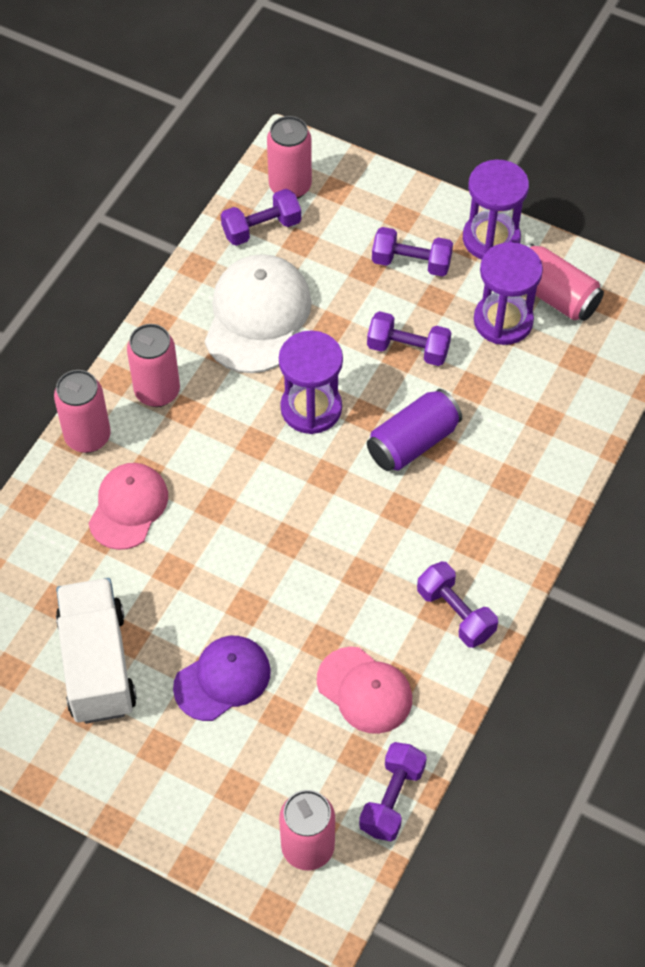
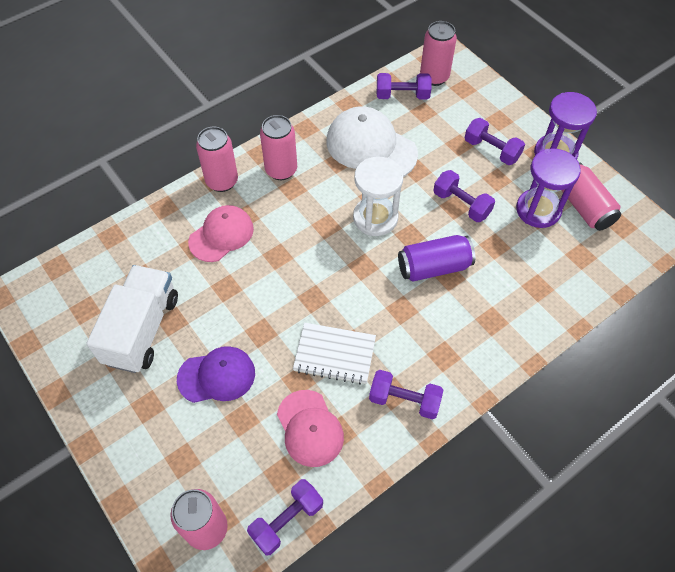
camera: 25 degrees right, 0 degrees up
white cap [205,254,312,373] -> white cap turned 90 degrees counterclockwise [326,106,418,177]
purple hourglass [279,330,343,434] -> white hourglass [353,157,403,236]
purple dumbbell [417,561,498,648] -> purple dumbbell turned 60 degrees counterclockwise [369,370,443,419]
none -> white notebook [293,322,376,385]

